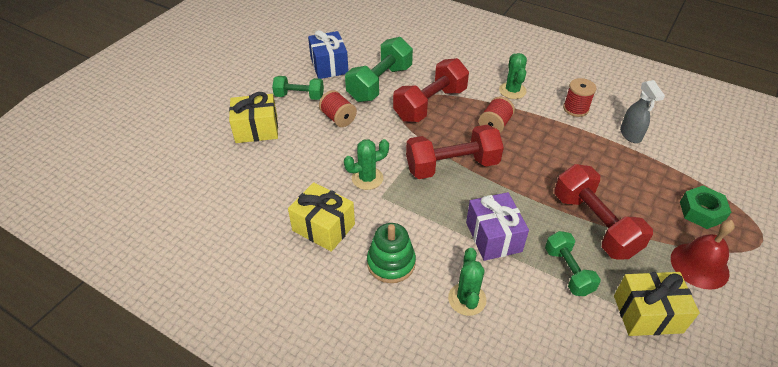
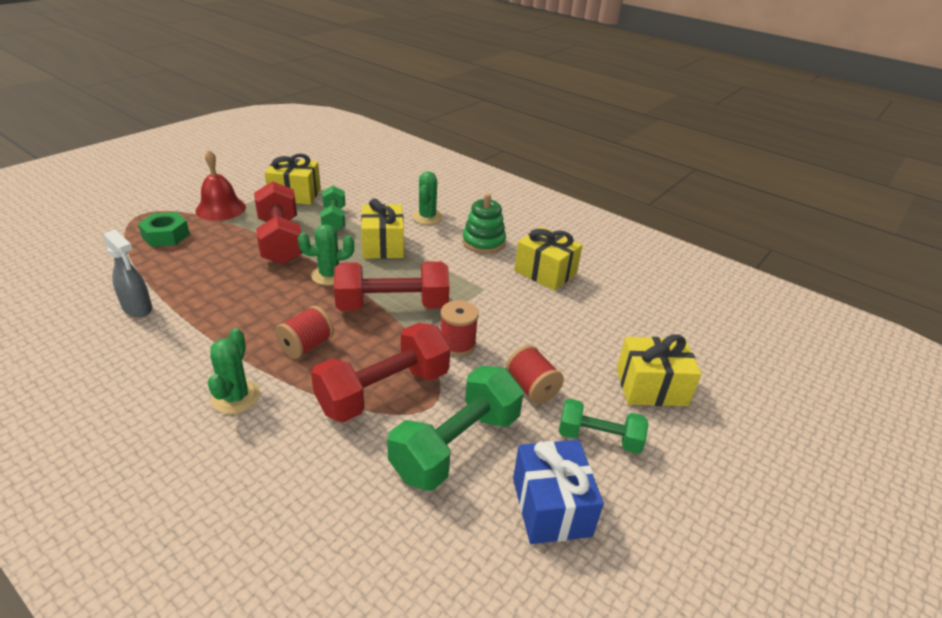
camera: 175 degrees left, 10 degrees down
green cactus [344,139,389,190] -> green cactus moved to [298,224,354,285]
purple gift [466,192,529,261] -> yellow gift [361,199,404,259]
red spool [563,78,596,117] -> red spool moved to [441,300,479,356]
grey spray bottle [620,80,665,143] -> grey spray bottle turned 135 degrees clockwise [103,230,153,317]

